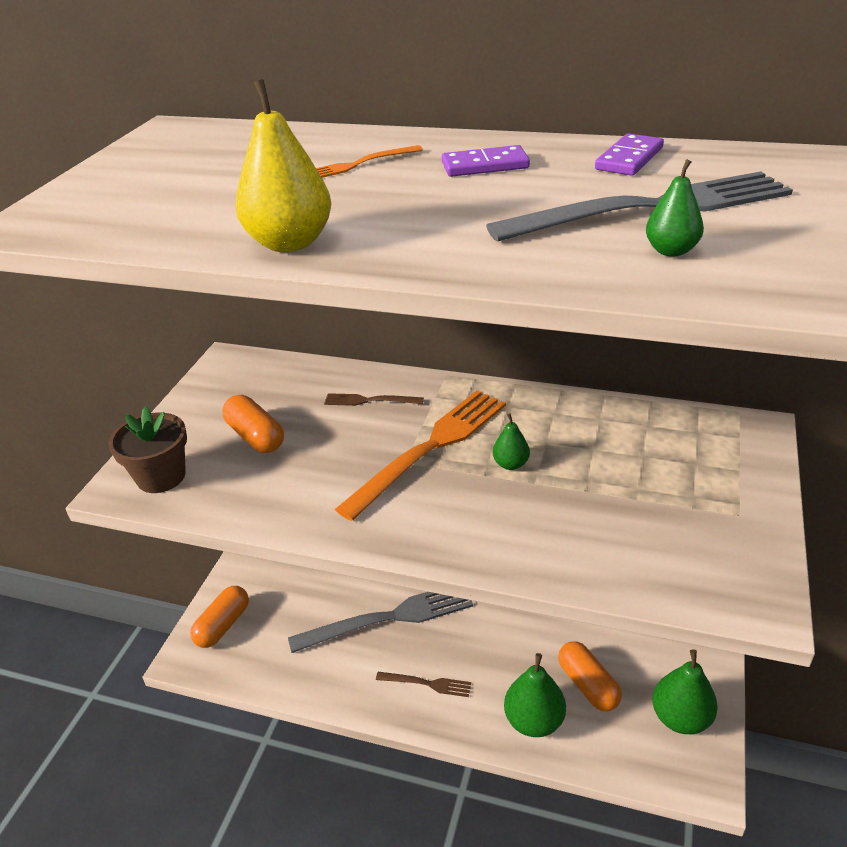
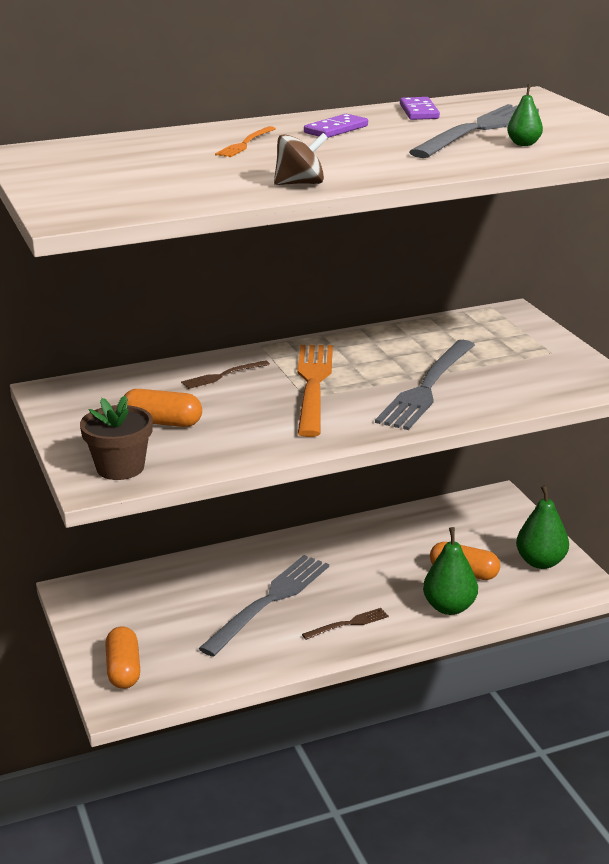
camera: 40 degrees left, 10 degrees down
yellow pear [235,79,331,252] -> brown spinning top [274,133,328,185]
green pear [492,413,530,470] -> none
none -> grey fork [375,340,475,430]

